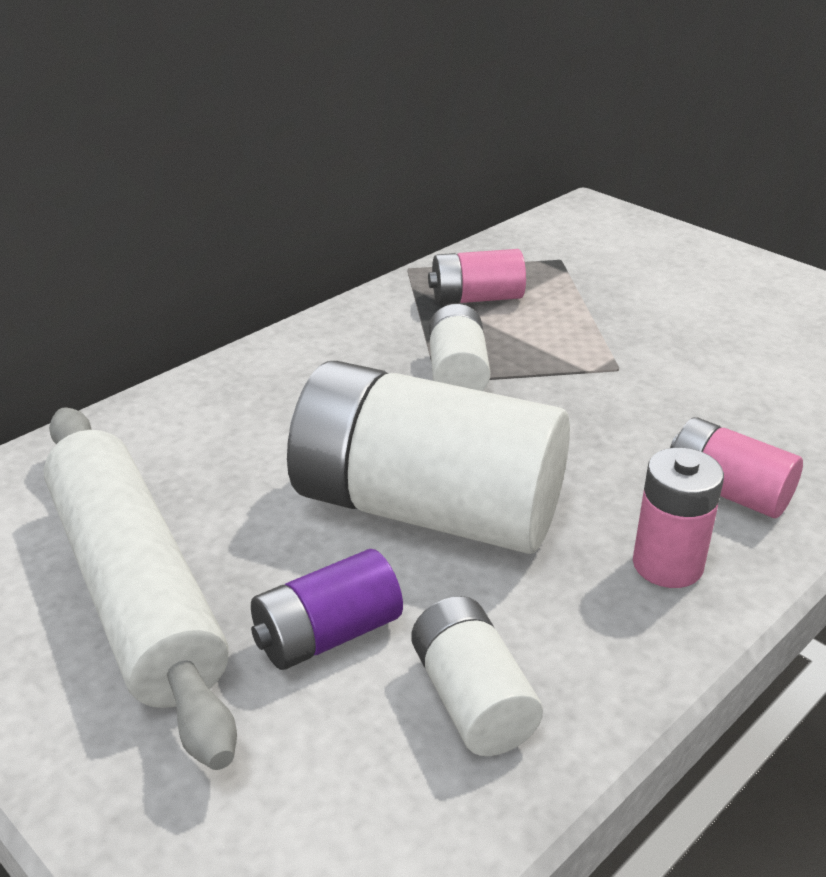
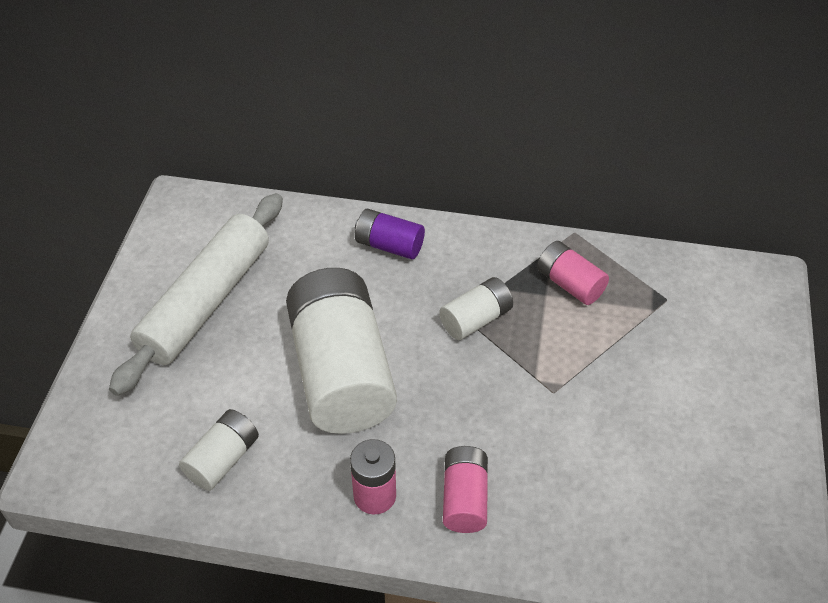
camera: 55 degrees right, 15 degrees up
purple battery [251,549,403,670] -> purple battery moved to [355,209,425,259]

